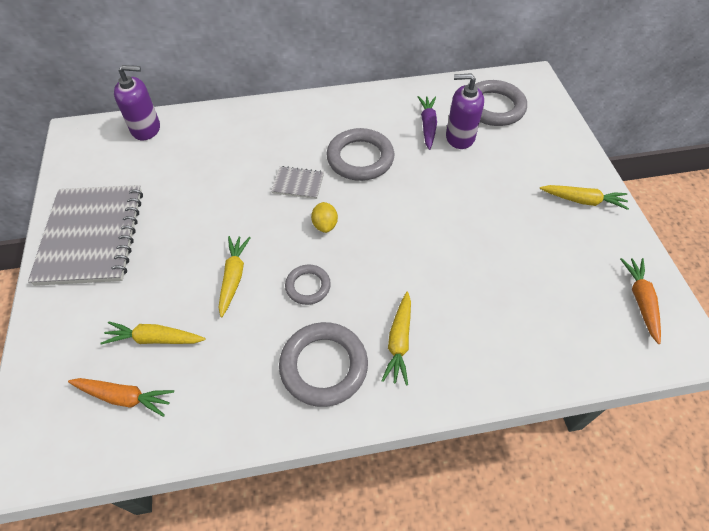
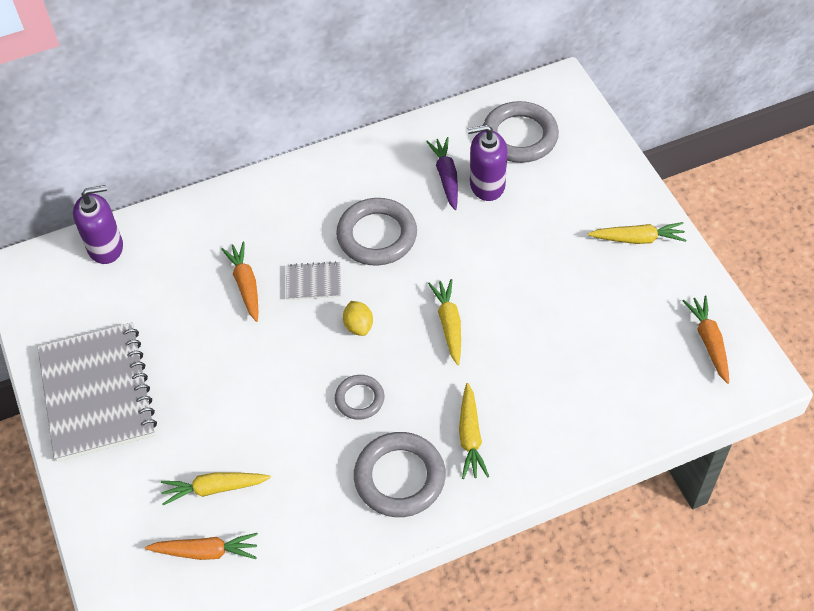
camera: 10 degrees left, 0 degrees up
yellow carrot [218,236,251,317] -> yellow carrot moved to [428,279,461,365]
none -> orange carrot [221,242,258,322]

